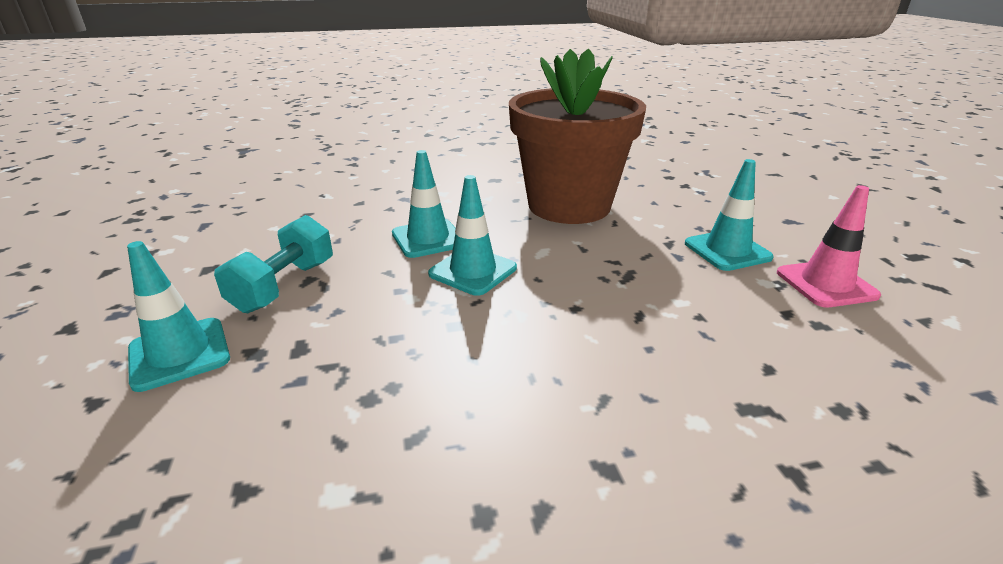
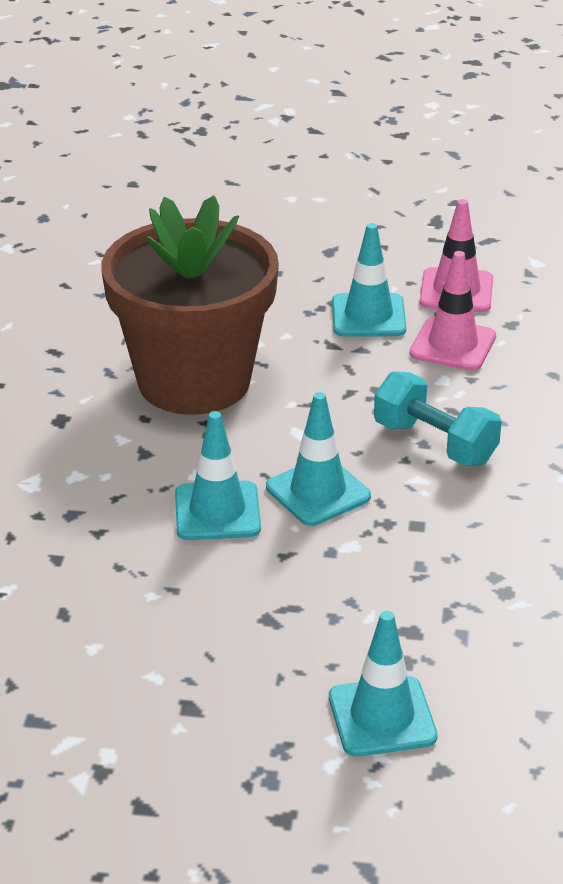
camera: 70 degrees left, 5 degrees up
turquoise dumbbell [214,215,333,313] -> turquoise dumbbell moved to [374,371,502,466]
none -> pink traffic cone [410,251,496,371]

